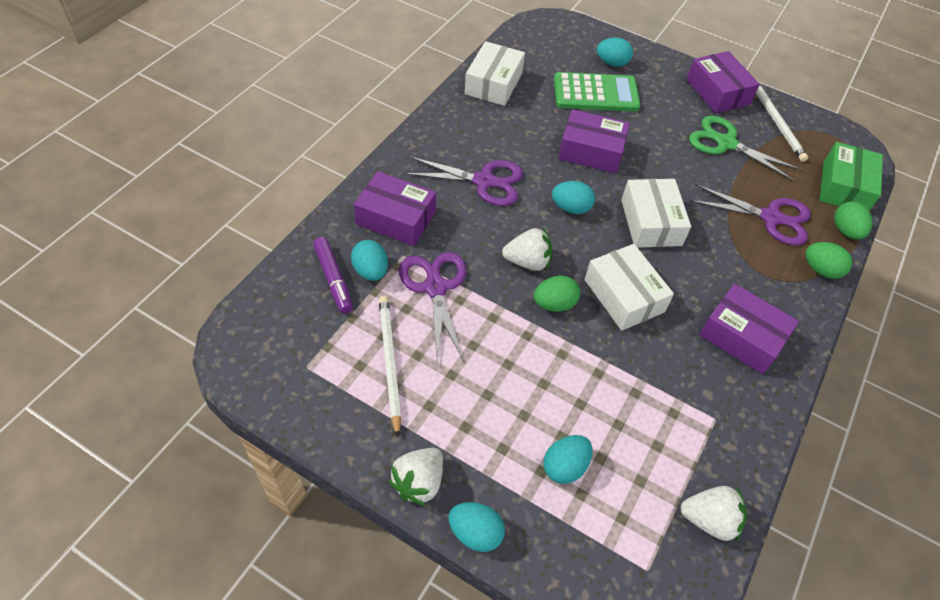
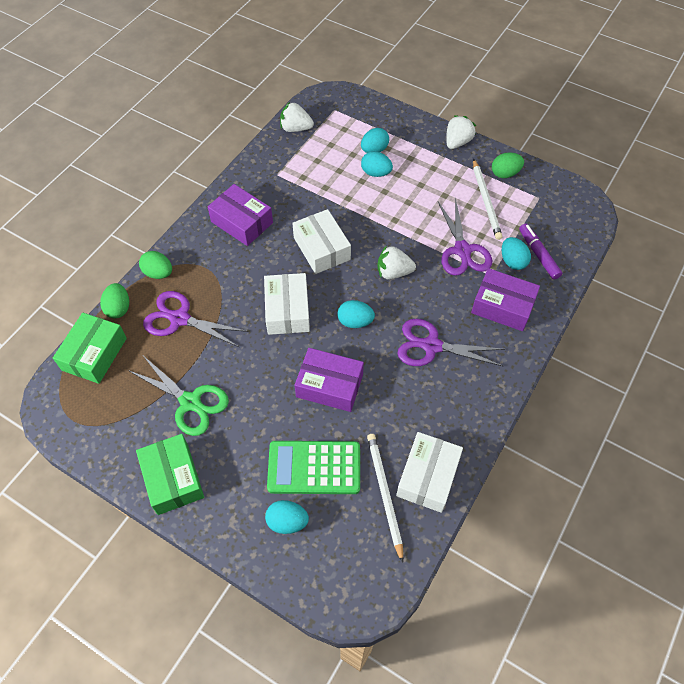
camera: 175 degrees left, 5 degrees up
turquoise egg [448,502,505,552] -> turquoise egg moved to [361,151,393,177]
green egg [534,276,580,312] -> green egg moved to [492,152,524,178]
purple box [687,51,760,113] -> green box [136,434,204,515]
white pencil [756,85,808,162] -> white pencil moved to [367,434,403,563]

